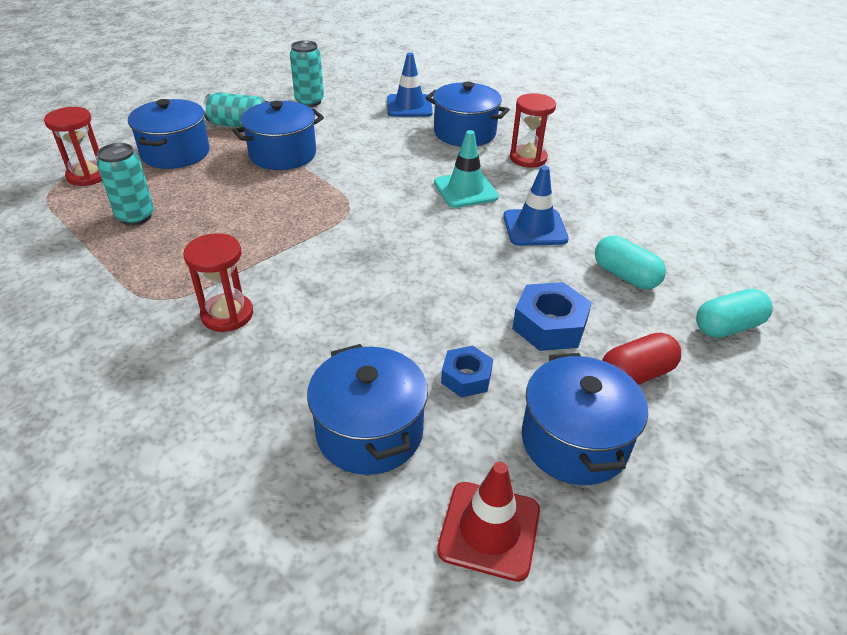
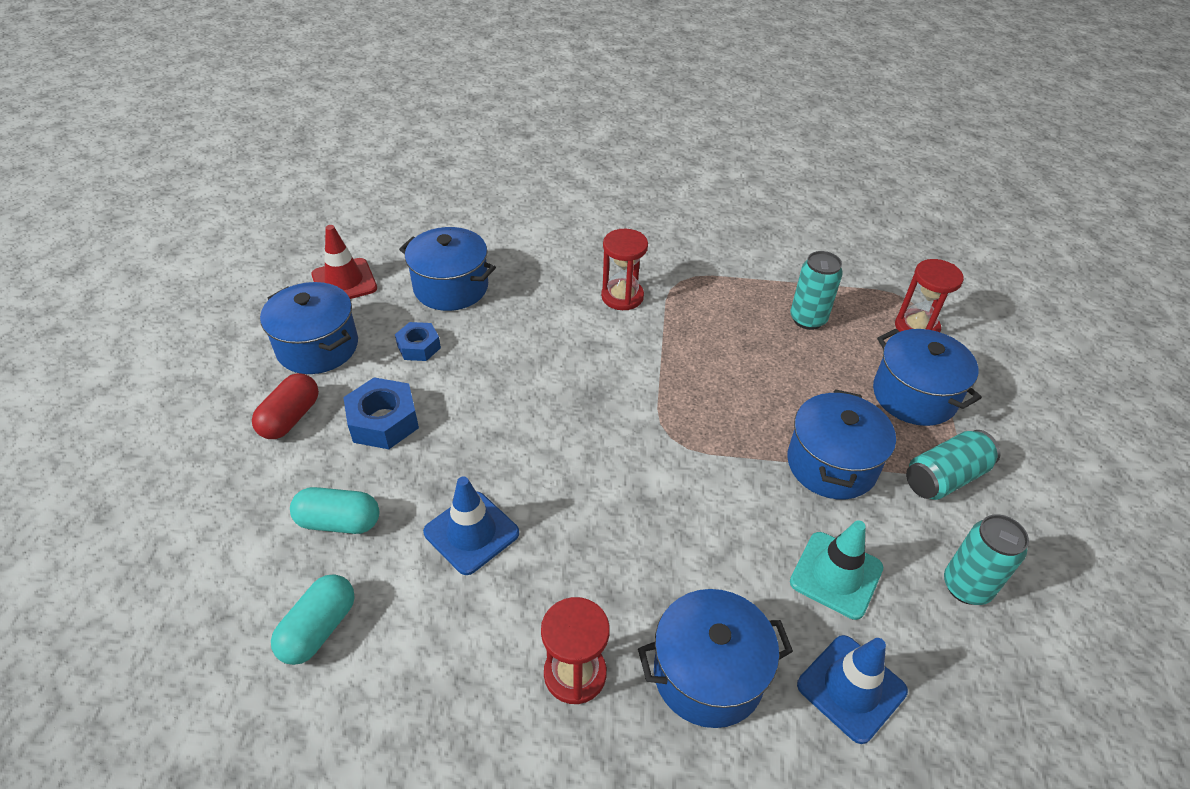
camera: 140 degrees right, 5 degrees up
turquoise traffic cone [434,130,499,208] -> turquoise traffic cone moved to [790,520,883,620]
turquoise capsule [696,289,773,338] -> turquoise capsule moved to [271,574,355,665]

